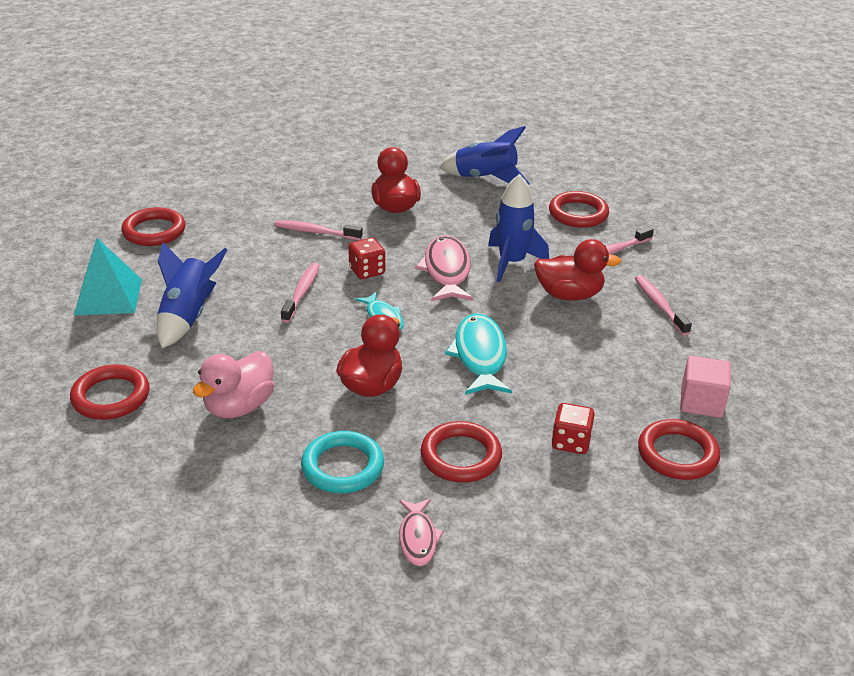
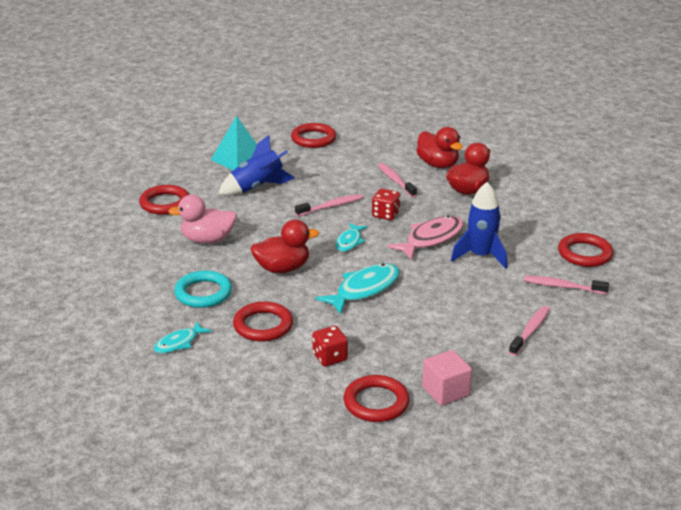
camera: 50 degrees right, 5 degrees down
pink fish [399,499,444,566] -> turquoise fish [154,322,211,353]
blue rocket [439,126,530,185] -> none
red duck [534,239,621,301] -> red duck moved to [416,127,463,168]

